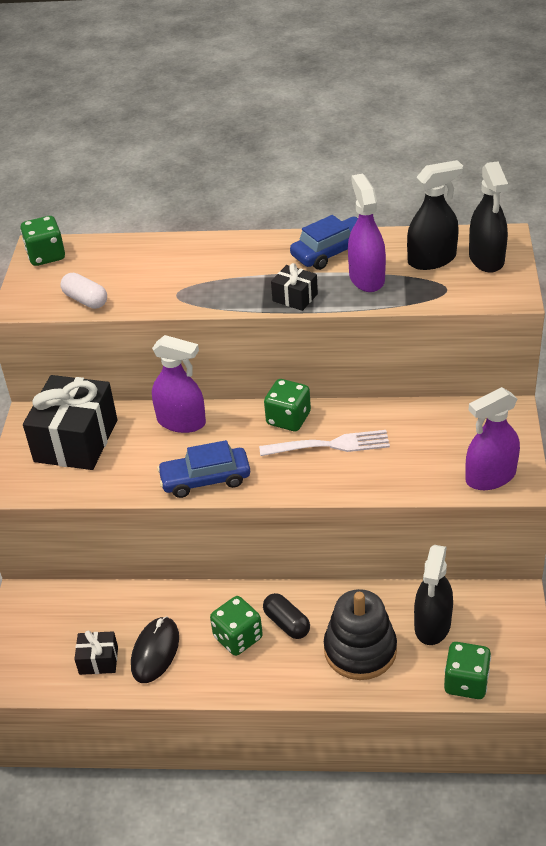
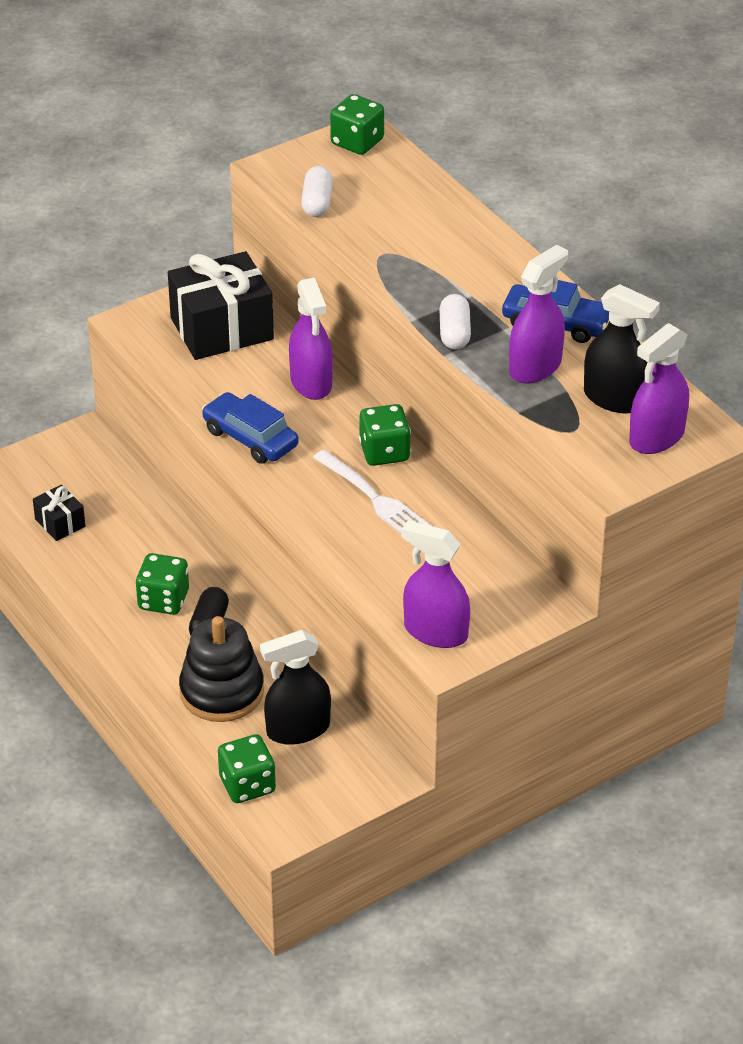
camera: 50 degrees right, 0 degrees up
black mouse [131,616,179,683] -> none
black gift [271,263,318,311] -> white capsule [439,294,471,350]
black spray bottle [469,161,508,273] -> purple spray bottle [629,323,689,454]

